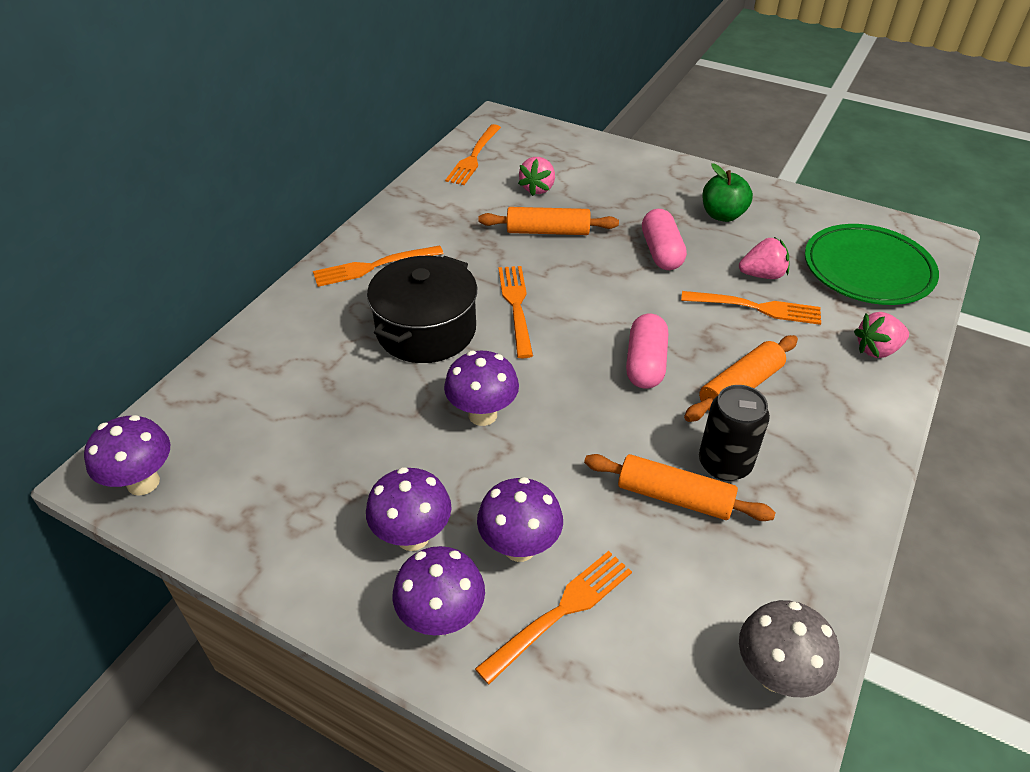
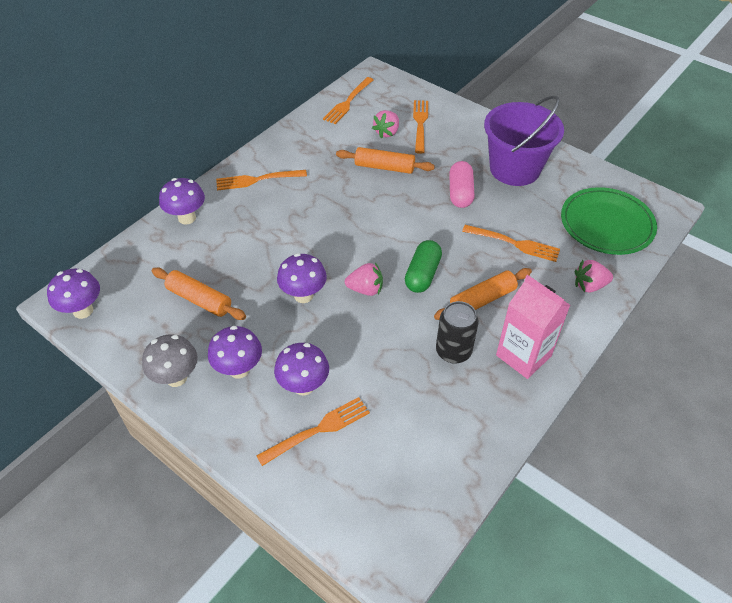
camera: 10 degrees right, 5 degrees up
black pot [367,256,477,363] -> none
purple mushroom [393,546,485,635] -> purple mushroom moved to [159,178,205,225]
orange fork [498,266,533,358] -> orange fork moved to [413,100,428,154]
orange rolling pin [584,454,776,521] -> orange rolling pin moved to [152,268,246,320]
pink capsule [626,314,668,389] -> green capsule [405,240,442,293]
green apple [702,163,753,222] -> purple bucket [484,95,564,186]
pink strawberry [739,237,789,279] -> pink strawberry moved to [345,262,383,296]
grey mushroom [739,600,839,697] -> grey mushroom moved to [142,334,198,387]
none -> pink carton [496,275,570,379]

